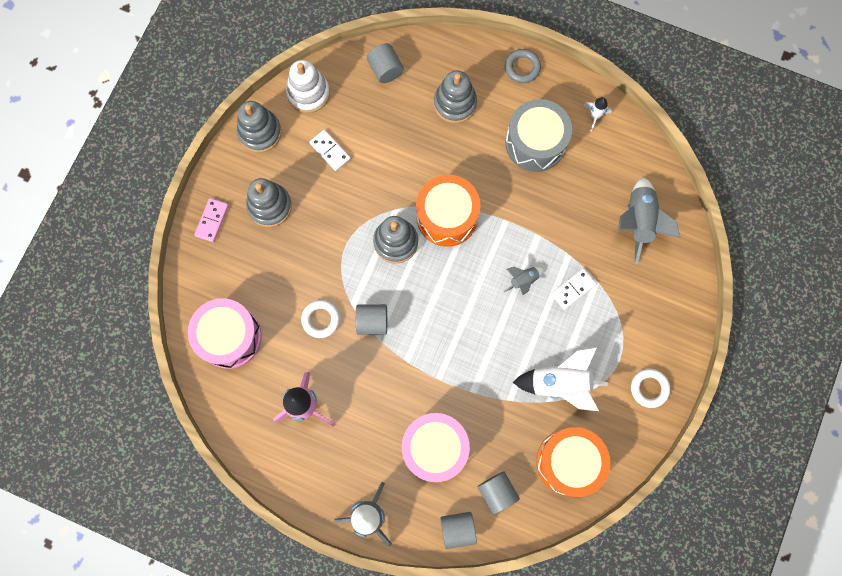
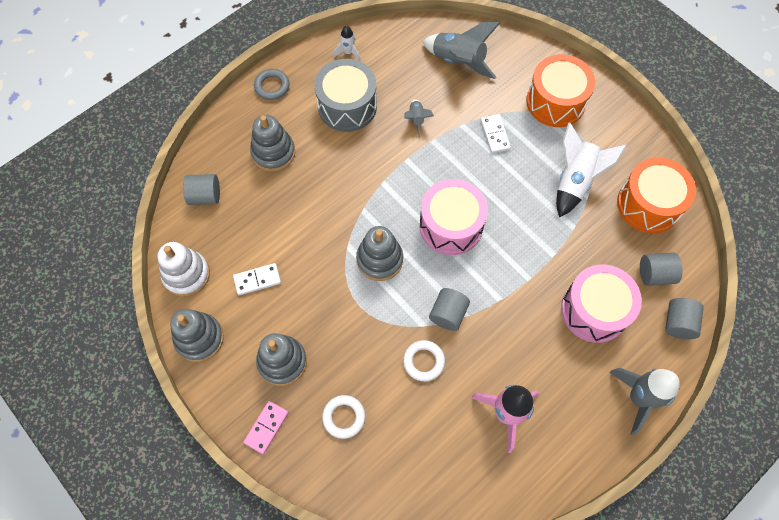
camera: 65 degrees left, 10 degrees down
pink drum [188,298,262,369] -> pink drum moved to [419,179,488,255]
pink domino [194,198,229,242] -> pink domino turned 75 degrees clockwise [243,401,289,454]
orange drum [416,175,480,247] -> orange drum moved to [526,54,595,127]
grey rocket [504,267,544,295] -> grey rocket moved to [404,99,434,137]
white ring [631,369,670,408] -> white ring moved to [322,395,365,439]

